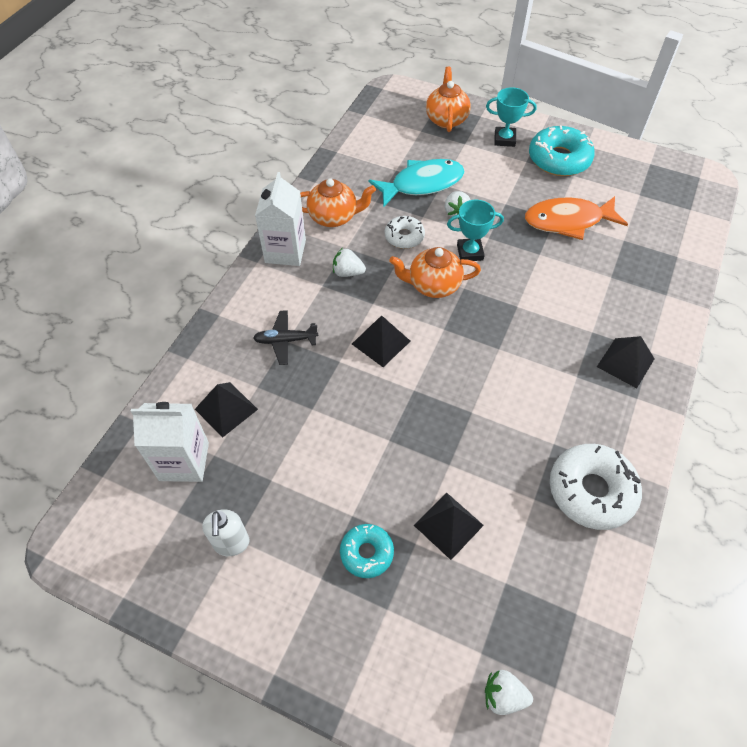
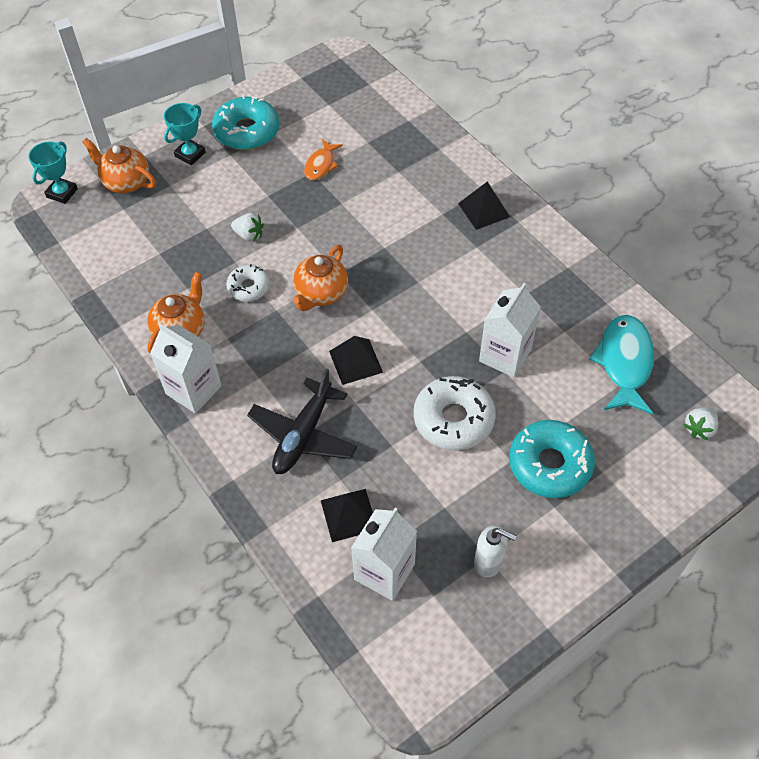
camera: 60 degrees left, 0 degrees up
black plane [253,310,318,365] -> black plane [247,368,357,474], size x1.66
white strawberry [333,248,366,277] -> none
turquoise donut [340,524,394,578] -> turquoise donut [509,420,595,498], size x1.73
turquoise fish [369,159,465,207] -> turquoise fish moved to [589,315,654,415]
black pyramid [414,493,484,560] -> none
turquoise trophy [447,200,504,261] -> turquoise trophy moved to [29,141,78,204]
orange fish [525,196,628,240] -> orange fish [304,139,343,180], size x0.57
white donut [550,444,642,530] -> white donut moved to [414,376,496,451]
none -> white carton [479,283,541,377]

